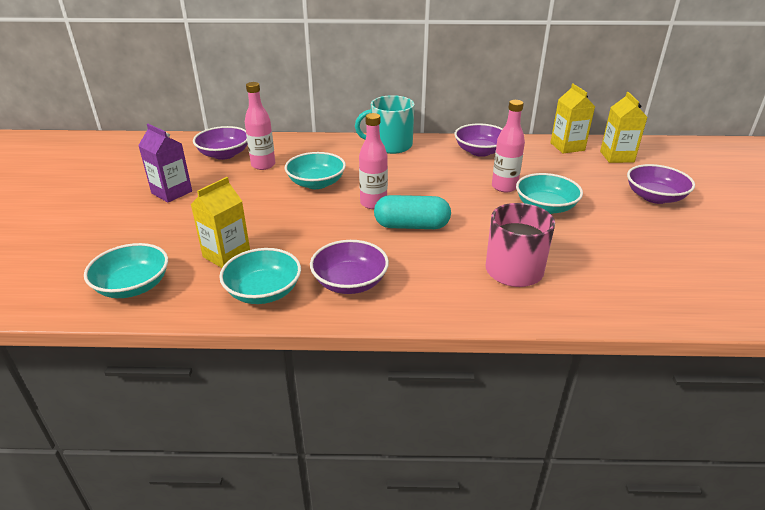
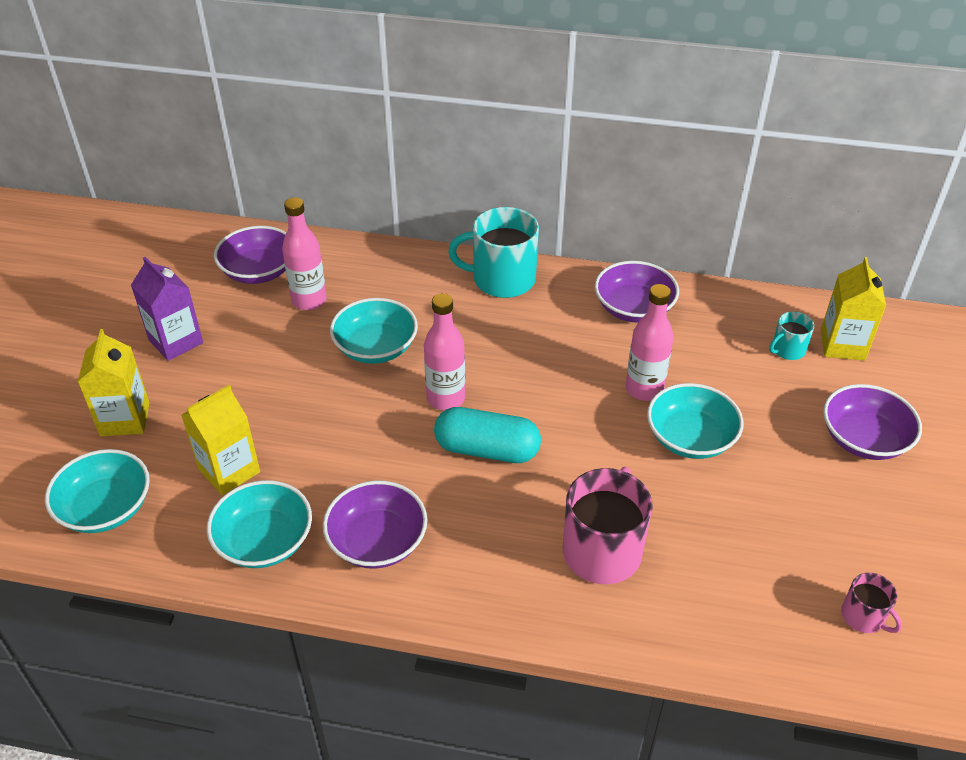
camera: 10 degrees right, 10 degrees up
yellow carton [550,84,595,153] -> yellow carton moved to [78,329,150,436]
none -> turquoise mug [769,312,814,360]
none -> pink mug [841,572,902,633]

